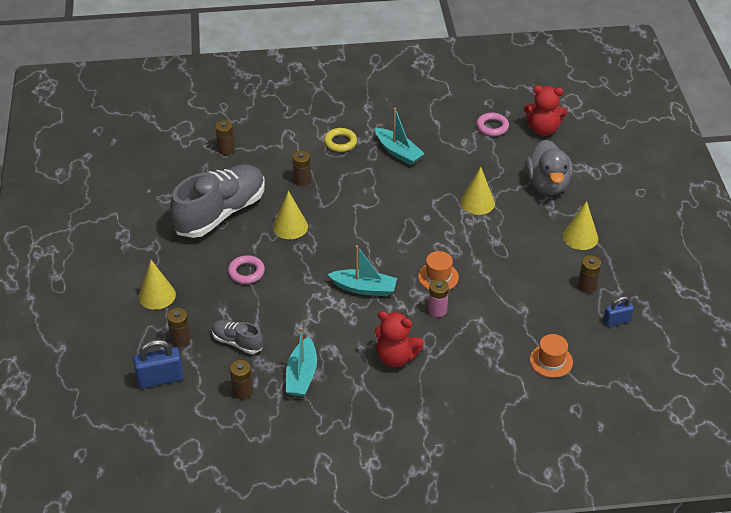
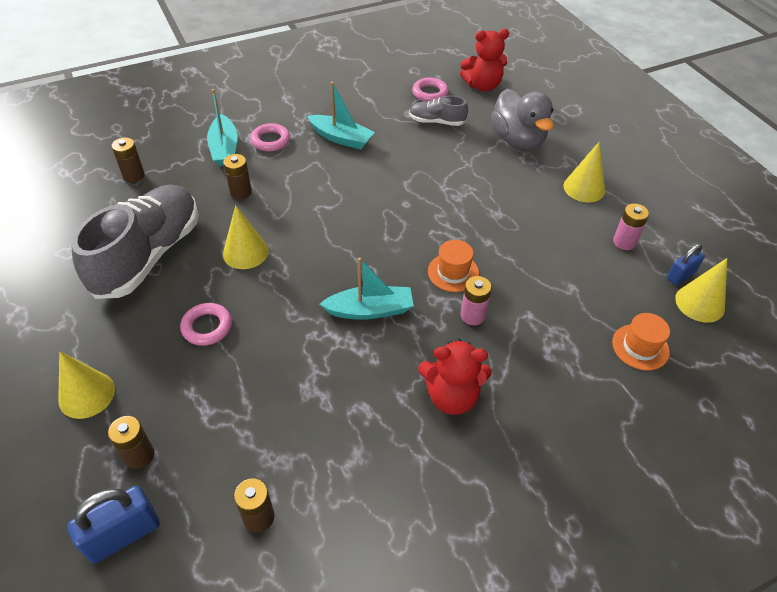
camera: 20 degrees left, 5 degrees up
grey shoe [212,320,263,354] -> grey shoe moved to [409,96,468,126]
turquoise boat [285,327,317,397] -> turquoise boat moved to [207,89,237,166]
yellow ring [324,128,357,152] -> pink ring [250,123,290,152]
yellow cone [460,167,495,215] -> yellow cone moved to [675,258,727,323]
brown battery [578,255,601,293] -> pink battery [613,204,649,250]

